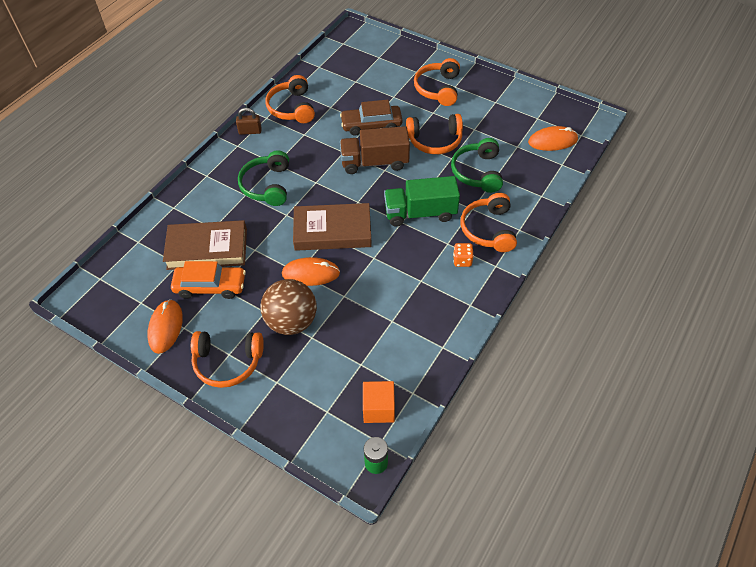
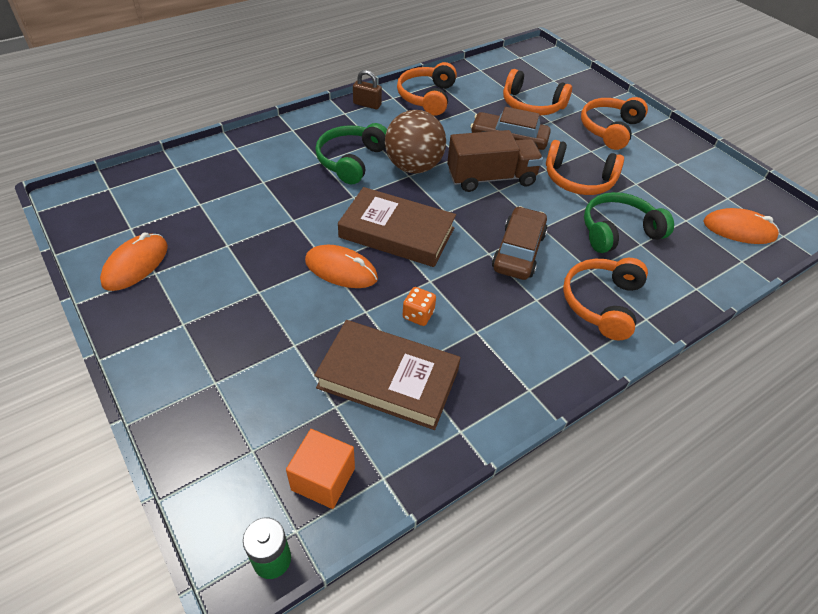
camera: 20 degrees right, 5 degrees down
brown book [163,220,247,270] -> brown book moved to [314,320,461,430]
orange car [171,261,246,299] -> none
orange headphones [191,331,264,388] -> orange headphones moved to [503,69,572,116]
brown ball [260,279,317,335] -> brown ball moved to [385,110,446,174]
brown truck [340,126,410,174] -> brown truck turned 150 degrees clockwise [447,130,543,192]
green truck [384,176,460,227] -> brown car [492,206,548,280]
green headphones [451,138,503,193] -> green headphones turned 45 degrees clockwise [584,192,674,253]
orange dice [453,243,474,267] -> orange dice moved to [403,287,436,326]

